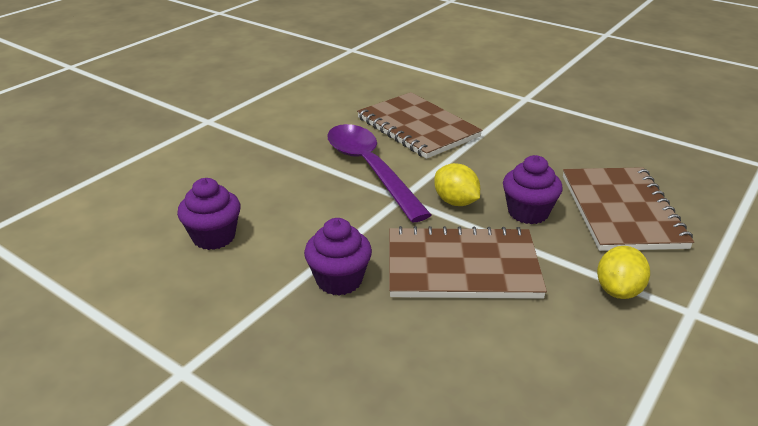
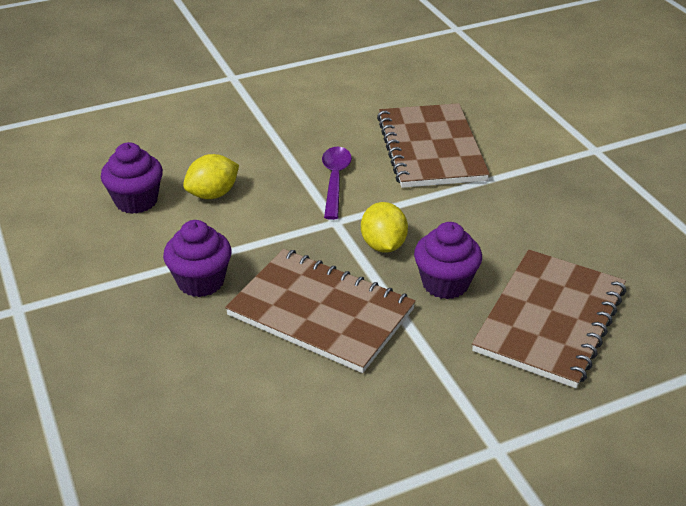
camera: 30 degrees right, 5 degrees up
purple spoon [327,124,431,223] -> purple spoon [322,147,352,220], size x0.56
yellow lemon [597,246,650,299] -> yellow lemon moved to [183,154,239,199]

